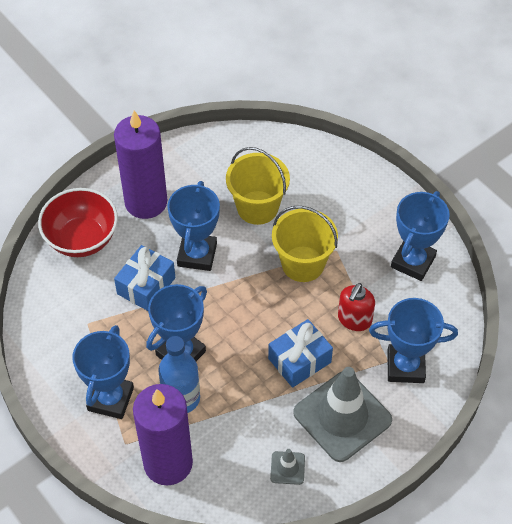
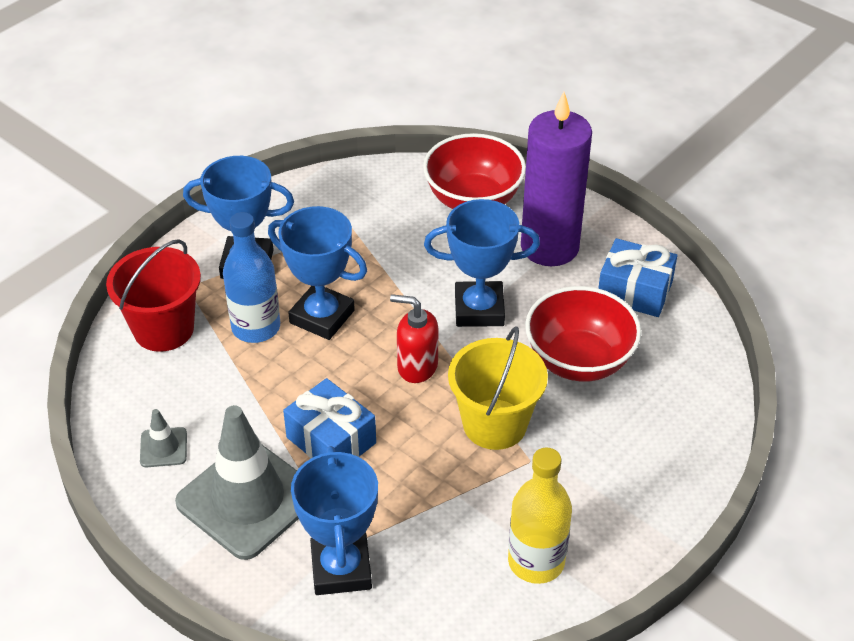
camera: 80 degrees right, 10 degrees down
blue gift [114,245,175,311] -> blue gift moved to [598,238,677,317]
purple candle [133,384,193,485] -> red bucket [106,239,201,352]
yellow bucket [226,147,290,225] -> red bowl [525,286,642,382]
red soap dispenser [338,283,375,331] -> red soap dispenser moved to [390,294,438,383]
blue trophy [391,191,450,281] -> yellow bottle [508,447,572,584]

